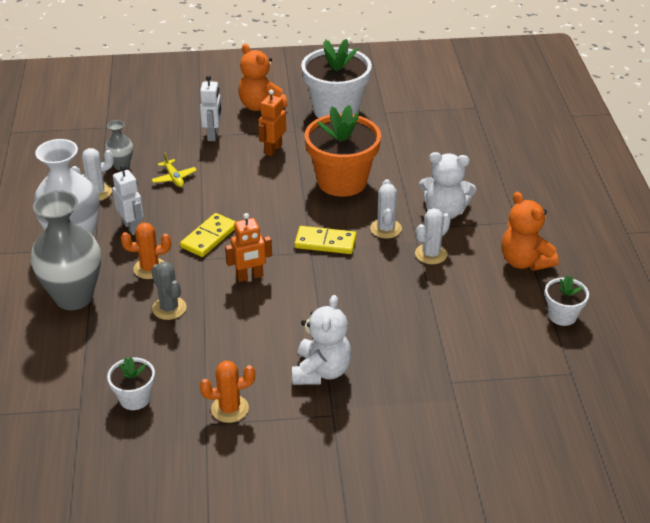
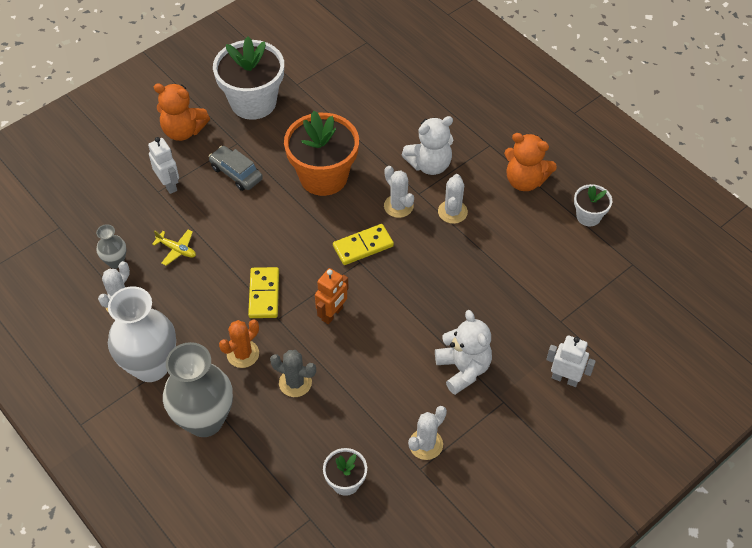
camera: 35 degrees left, 15 degrees up
white robot [112,165,144,235] -> white robot moved to [546,335,596,387]
orange cactus [200,360,255,423] -> white cactus [408,406,447,460]
orange robot [258,90,286,156] -> grey car [209,146,263,191]

